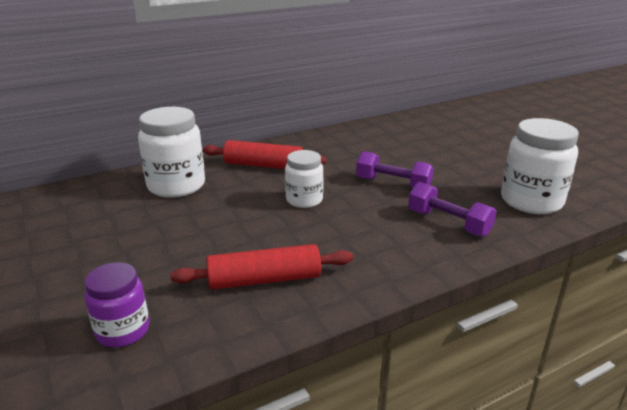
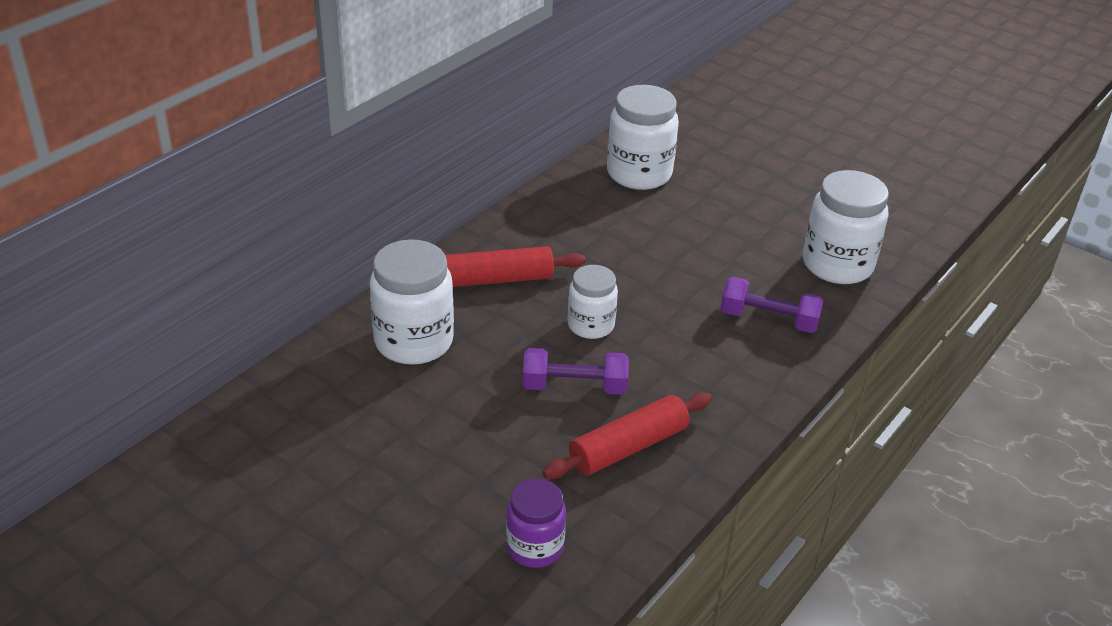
camera: 25 degrees left, 10 degrees up
purple dumbbell [356,151,434,188] -> purple dumbbell moved to [523,348,629,395]
none -> white jar [607,85,679,190]

